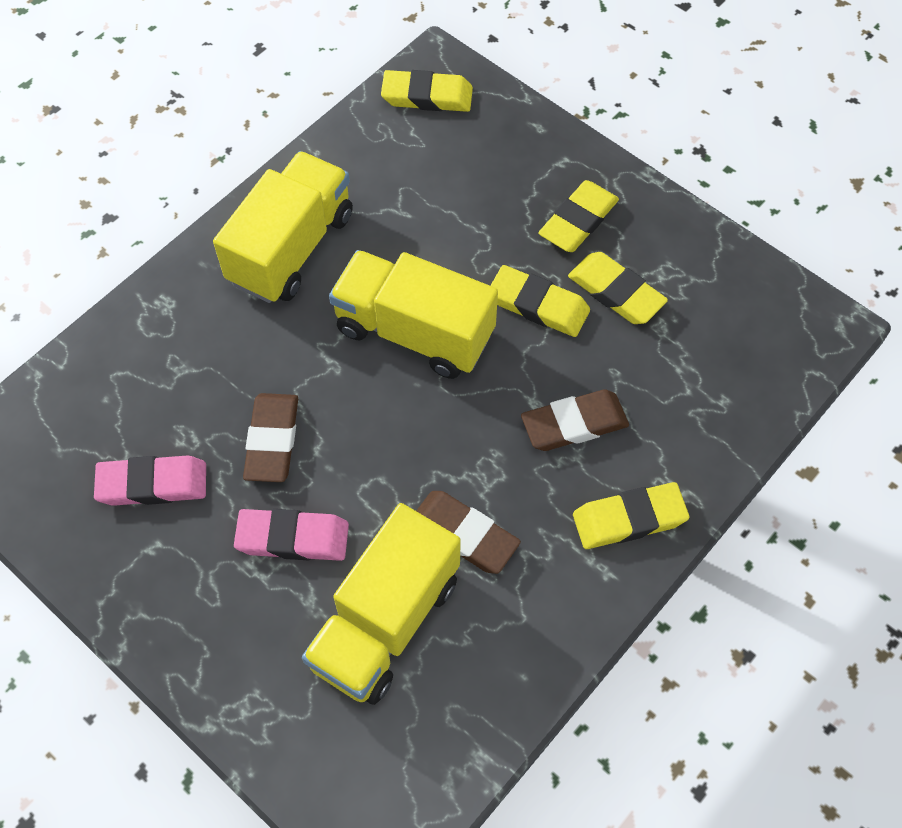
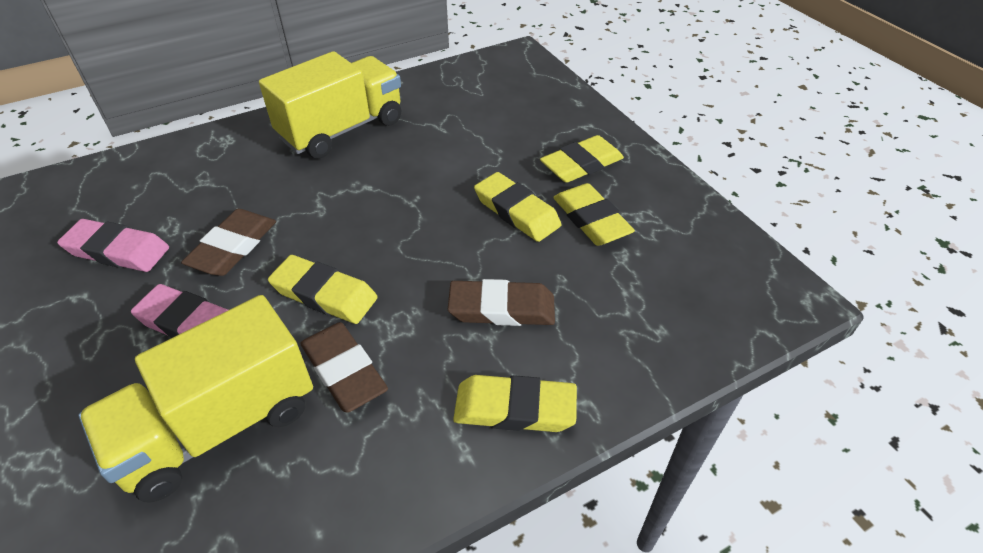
camera: 20 degrees right, 15 degrees down
yellow truck [329,250,498,379] -> none
yellow eraser [381,70,473,112] -> yellow eraser moved to [268,255,378,324]

